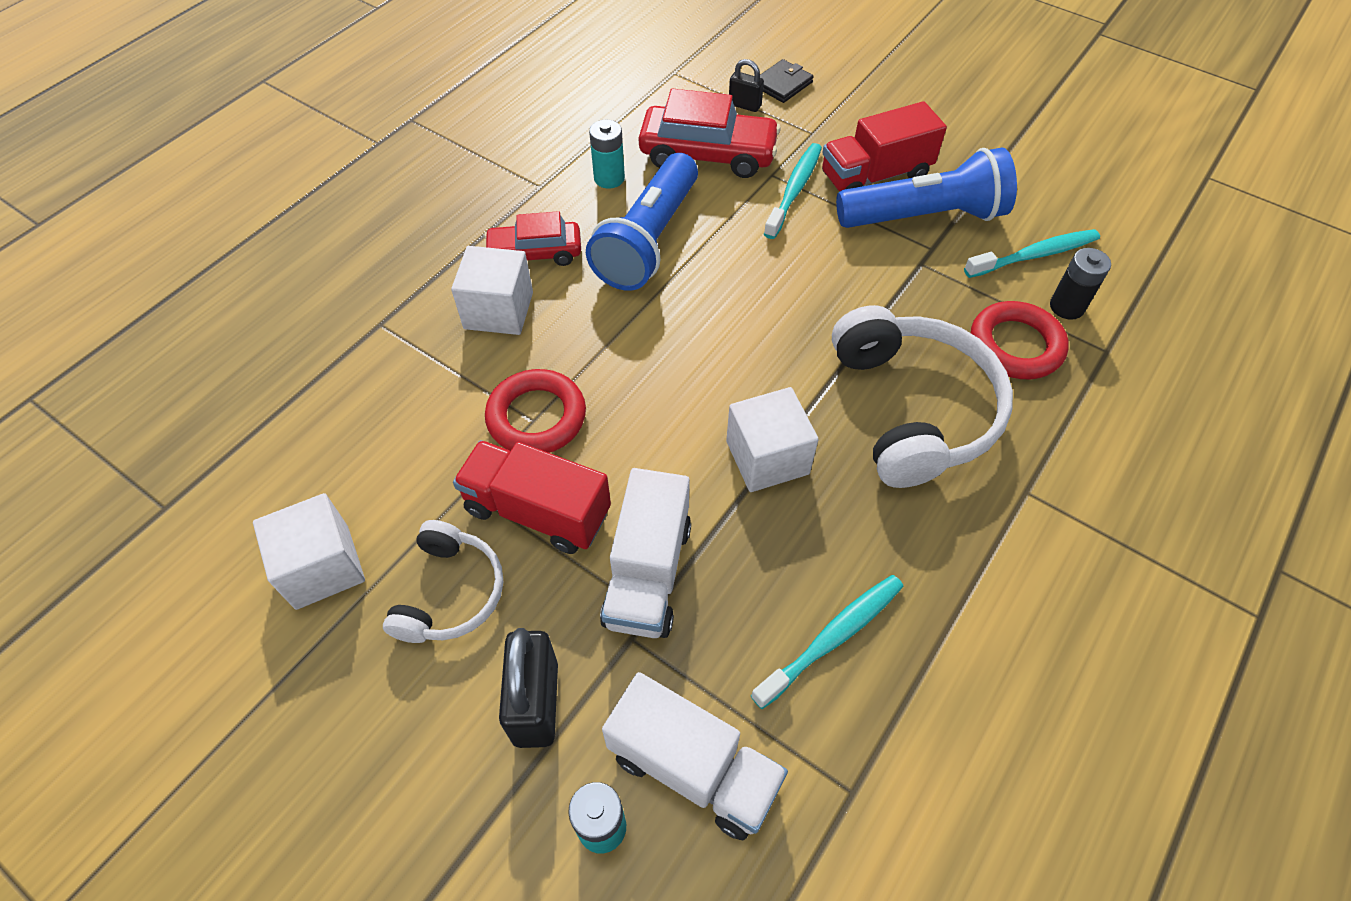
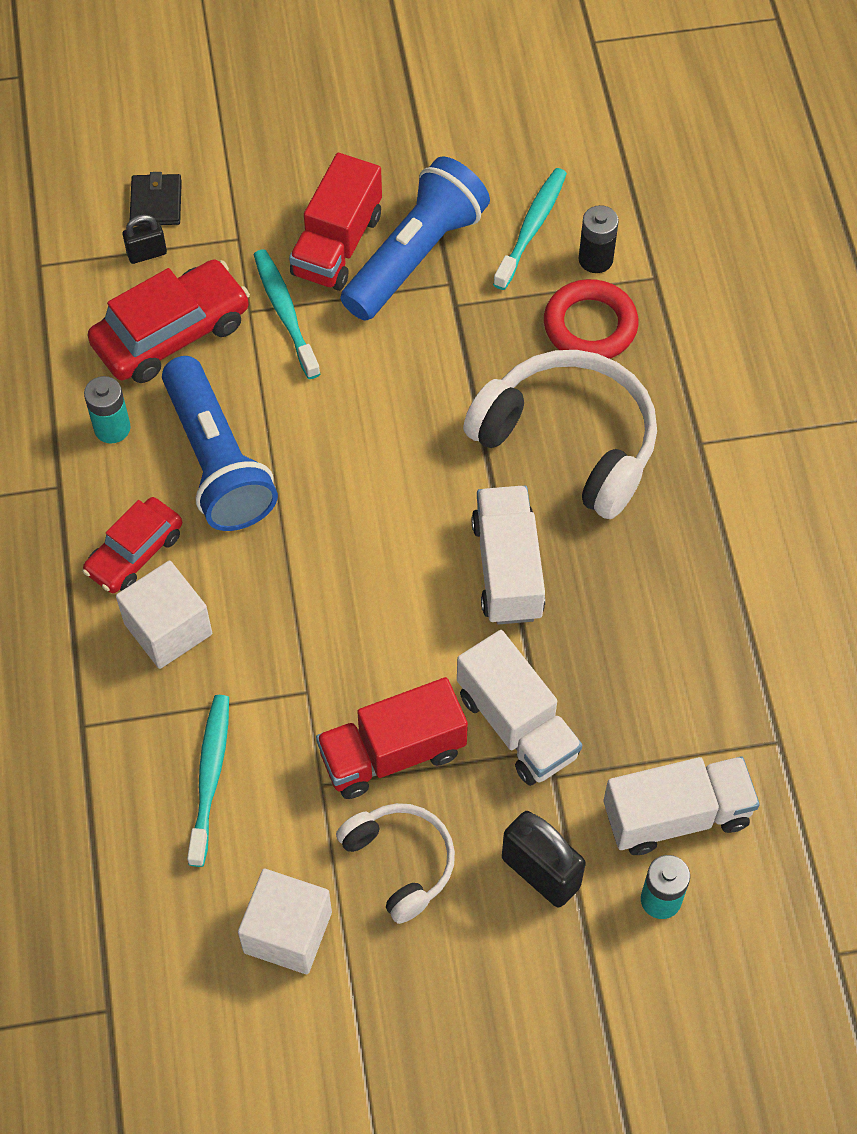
camera: 45 degrees left, 5 degrees up
red ring [485,369,586,453] -> none
white cube [726,387,819,492] -> white truck [471,486,545,625]
turquoise toothbrush [751,575,904,709] -> turquoise toothbrush moved to [187,695,229,867]

